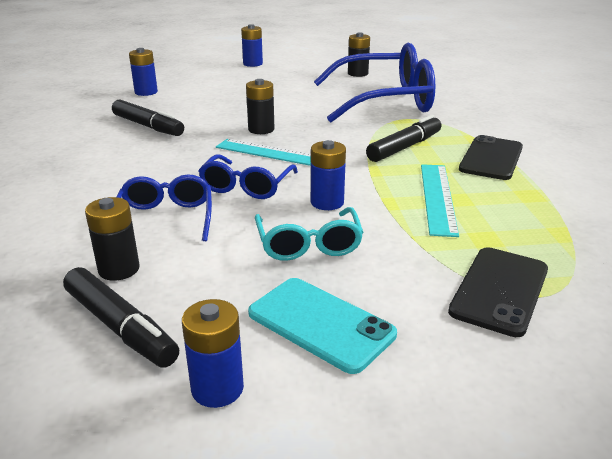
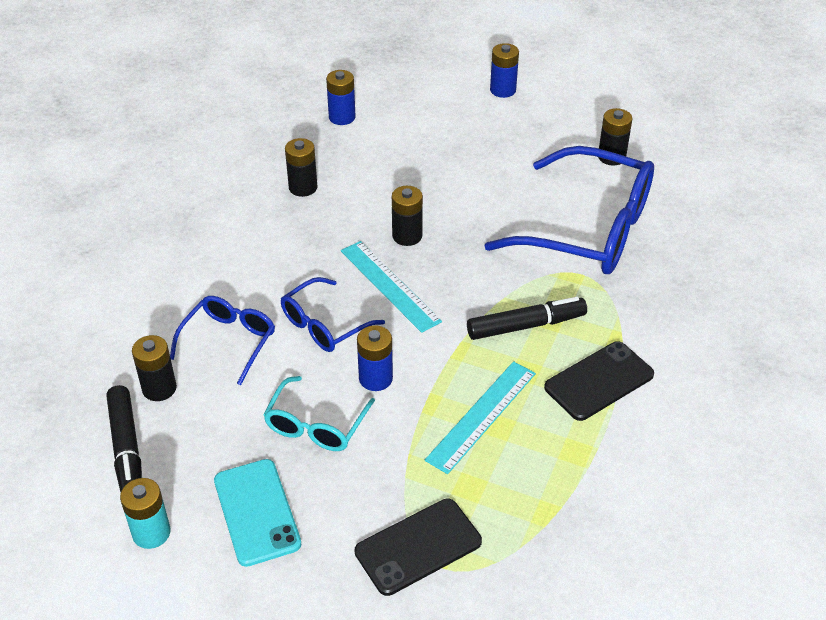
camera: 30 degrees right, 15 degrees up
black marker [112,100,184,136] -> black battery [285,138,318,197]
blue battery [182,299,244,408] -> turquoise battery [120,478,171,549]

